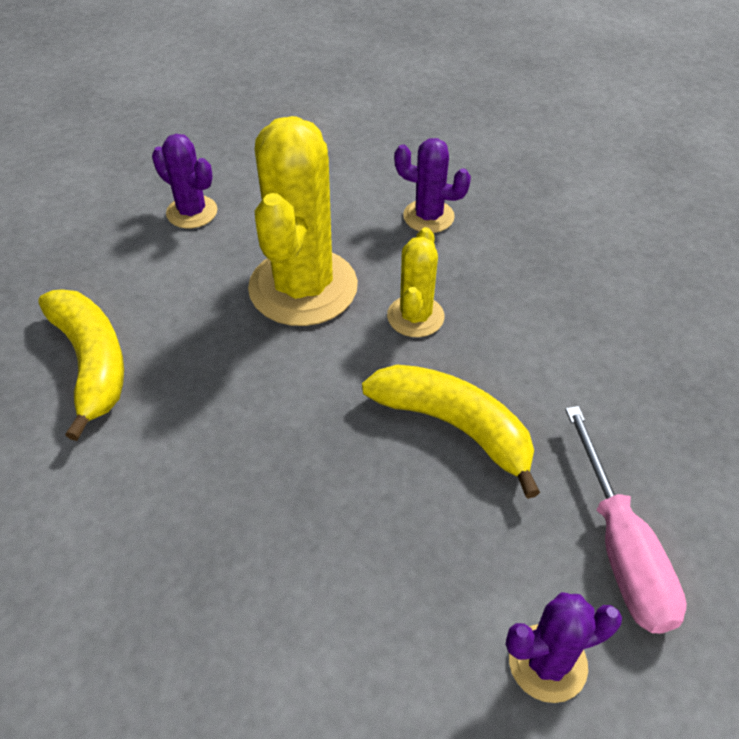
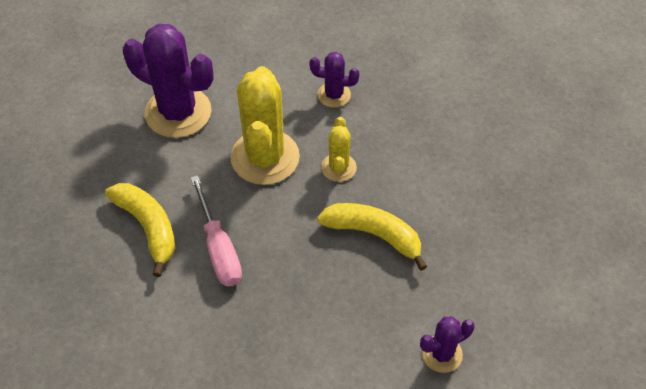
camera: 10 degrees left, 5 degrees up
purple cactus [152,134,218,228] -> purple cactus [123,24,214,138], size x1.96
pink screwdriver [565,406,687,634] -> pink screwdriver moved to [191,175,242,286]

